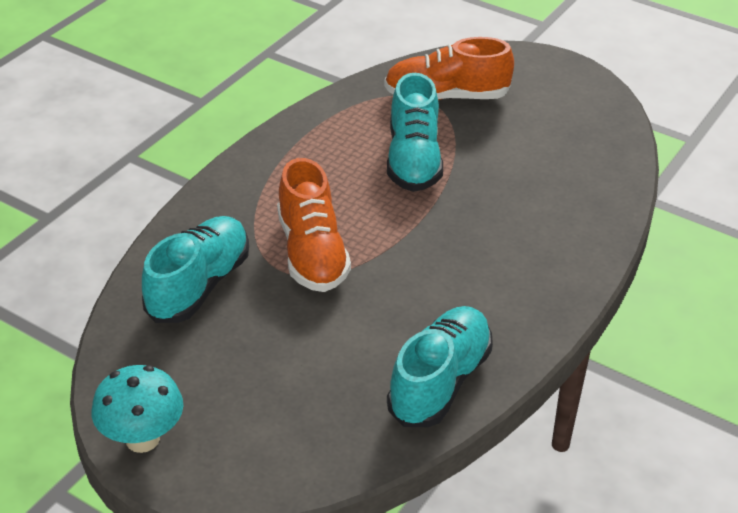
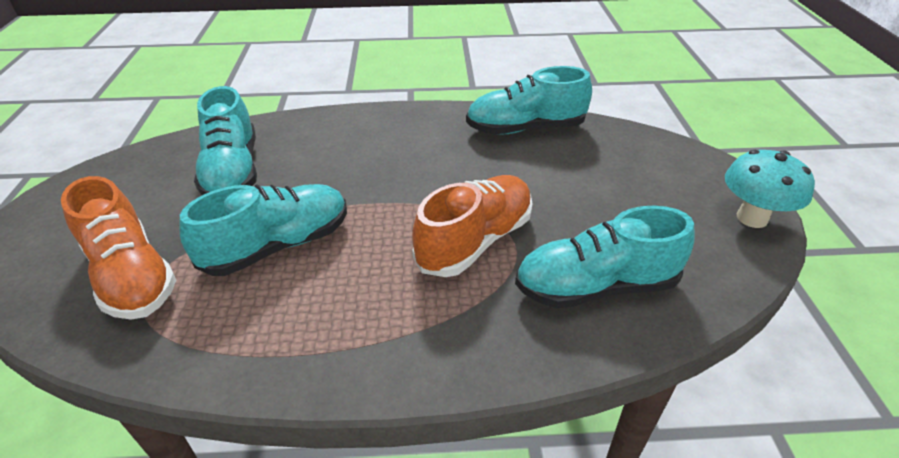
camera: 125 degrees left, 0 degrees up
none -> turquoise shoe [194,86,257,195]

